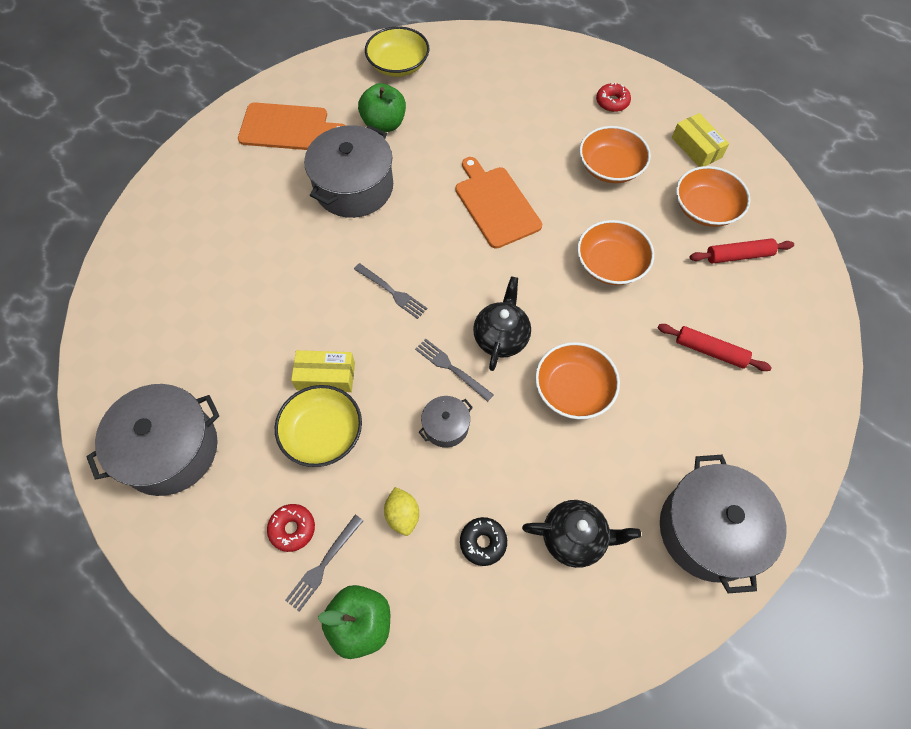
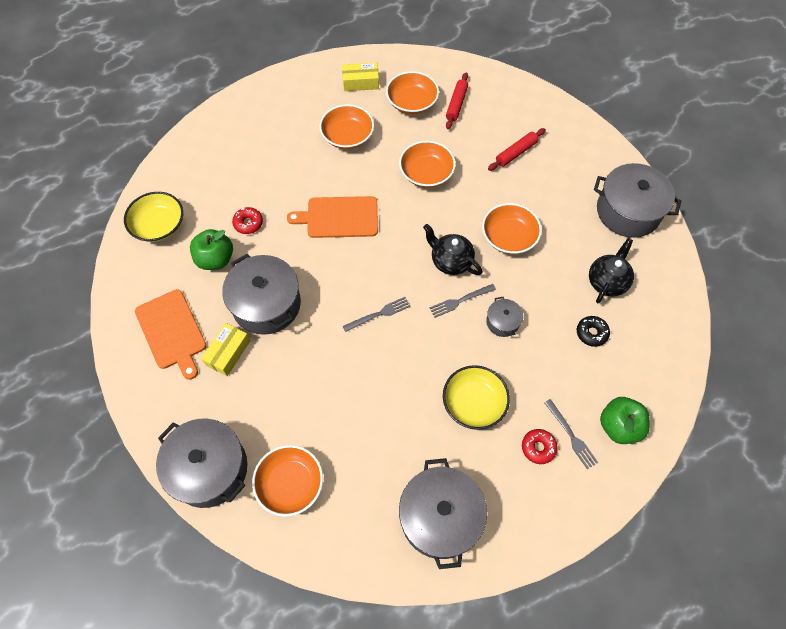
camera: 65 degrees left, 0 degrees up
orange cutting board [238,102,346,150] -> orange cutting board turned 120 degrees clockwise [135,289,206,380]
yellow box [291,350,355,392] -> yellow box moved to [201,323,250,376]
yellow lemon [384,487,419,536] -> none
red donut [596,83,631,112] -> red donut moved to [232,207,263,234]
none -> grey pot [156,419,247,508]
none -> orange bowl [252,445,323,517]

